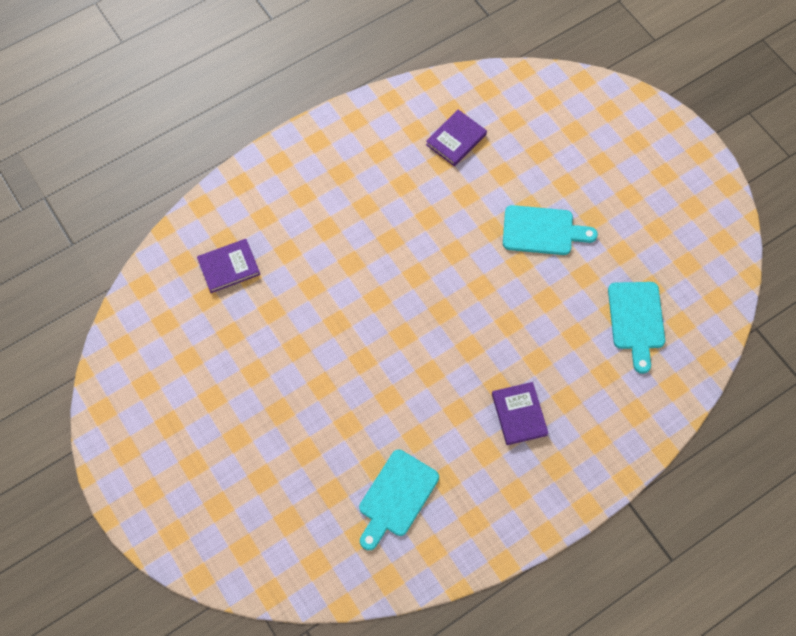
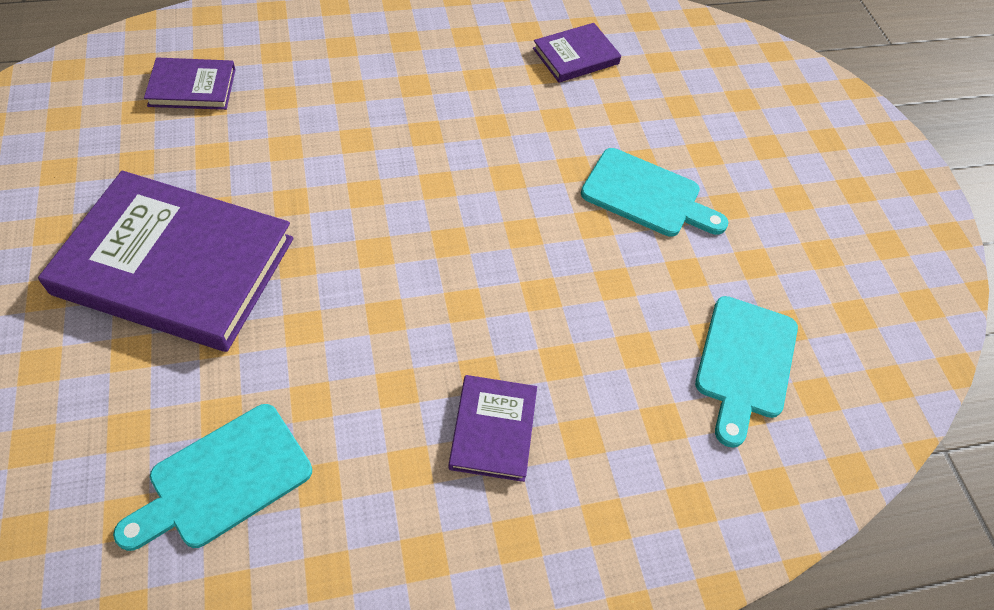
camera: 15 degrees right, 10 degrees down
none -> purple book [38,171,293,352]

